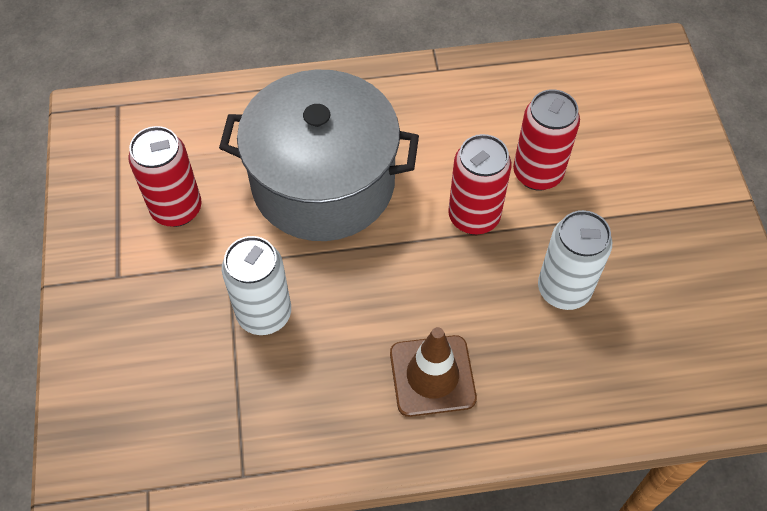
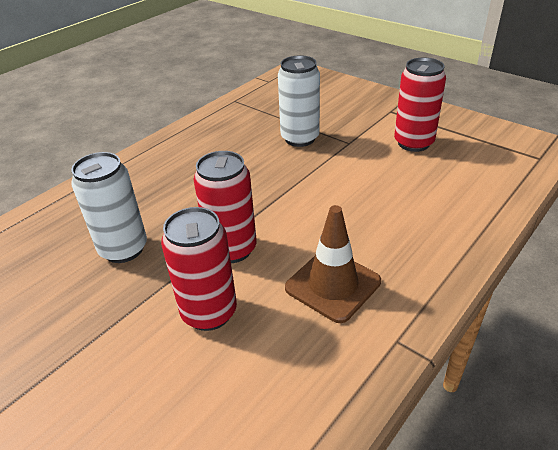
camera: 140 degrees right, 20 degrees down
grey pot [219,70,419,241] -> none
brown traffic cone [390,327,477,417] -> brown traffic cone moved to [285,205,381,323]

